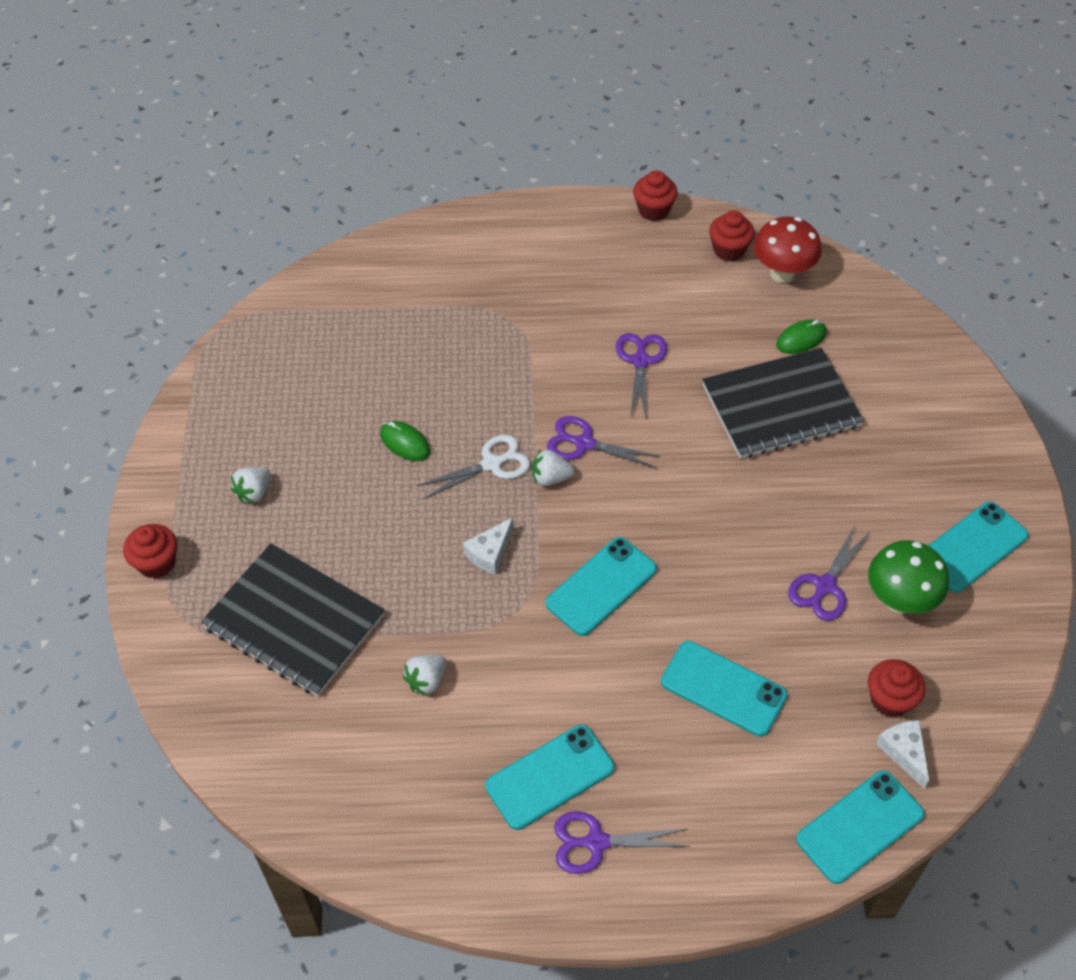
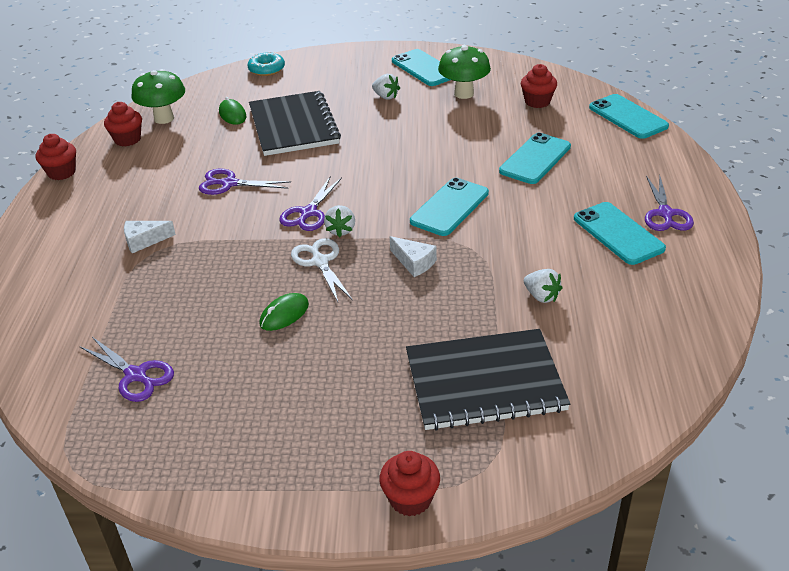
camera: 85 degrees left, 15 degrees down
black notebook [201,544,385,696] -> black notebook turned 45 degrees clockwise [406,329,570,431]
white strawberry [231,467,270,504] -> white strawberry moved to [372,74,400,100]
turquoise phone [545,537,657,636] -> turquoise phone turned 75 degrees clockwise [410,178,489,236]
red mushroom [754,217,821,283] -> green mushroom [132,69,185,124]
purple scissors [788,526,871,621] -> purple scissors moved to [79,337,174,402]
white cheese [876,720,929,789] -> white cheese moved to [124,221,176,253]
none -> turquoise donut [248,52,285,76]

